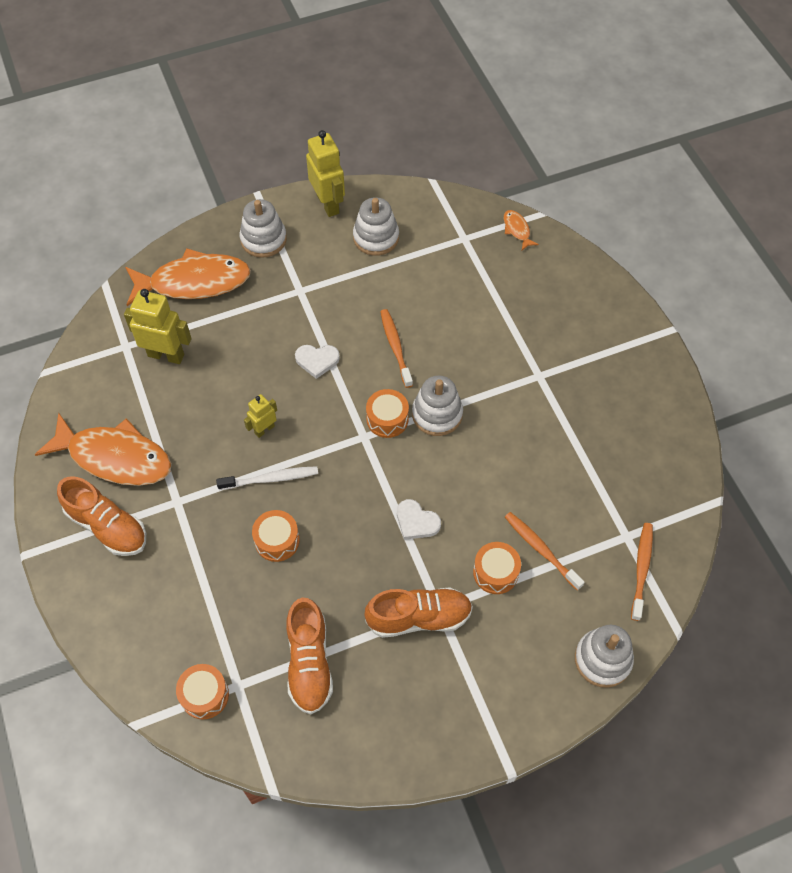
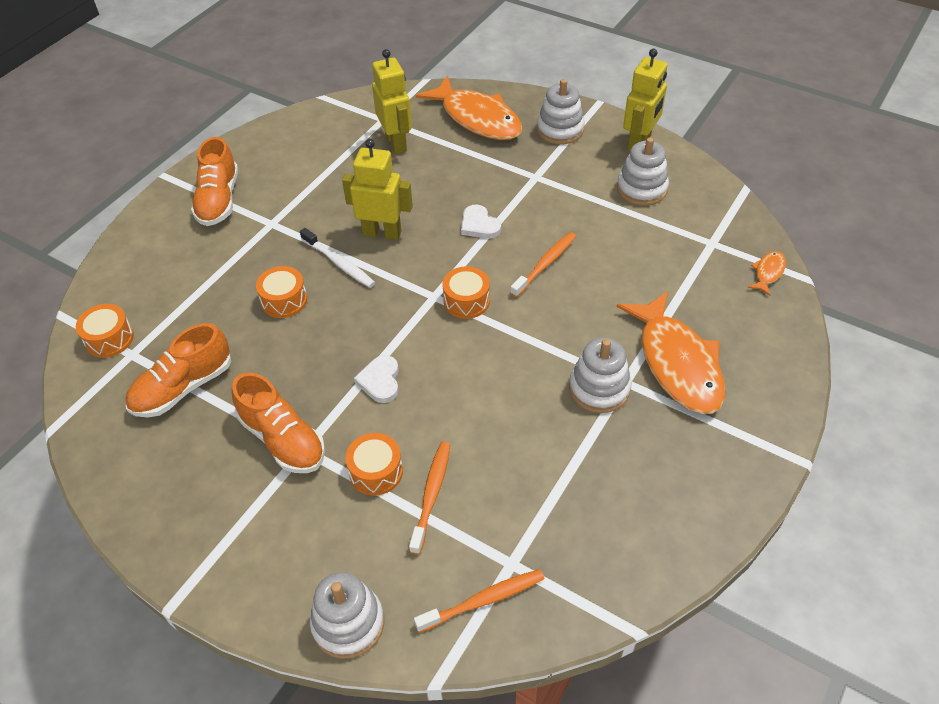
camera: 55 degrees right, 10 degrees down
orange fish [35,413,172,486] -> orange fish moved to [617,291,725,414]
yellow robot [244,394,277,438] -> yellow robot [342,139,413,240], size x1.78
white stacking toy [412,376,463,436] -> white stacking toy moved to [569,338,632,413]

